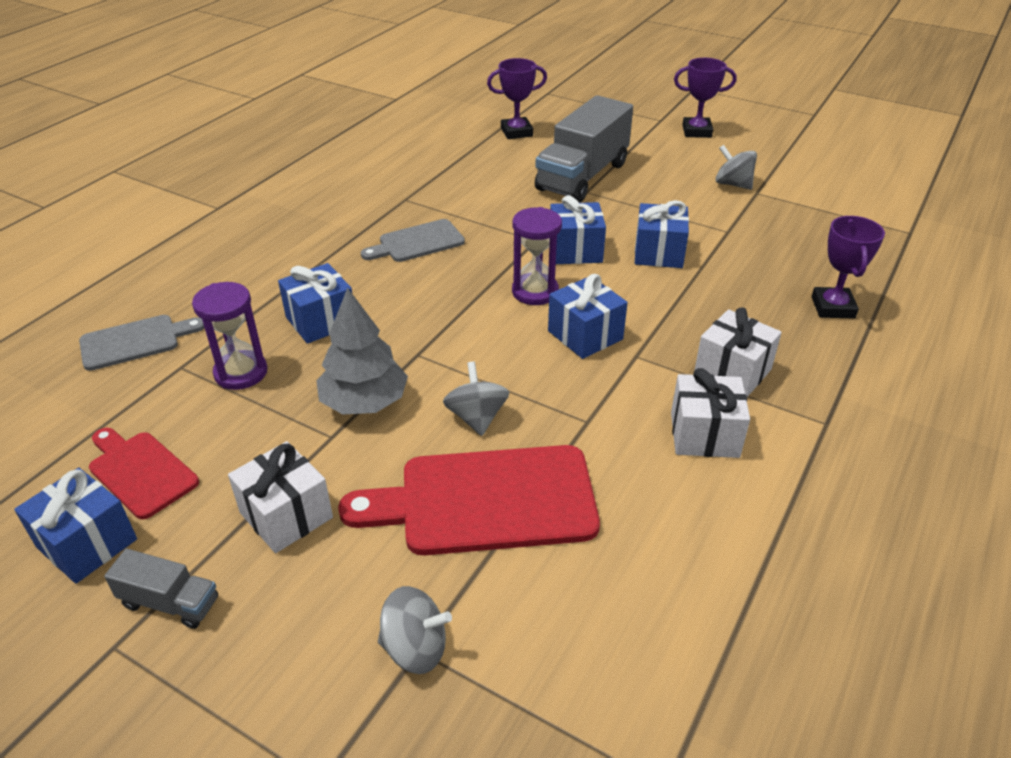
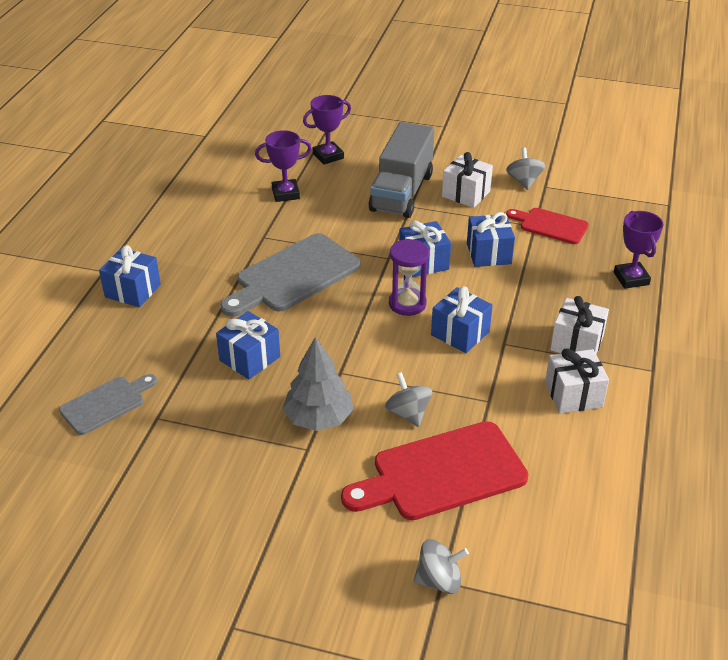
camera: 15 degrees left, 0 degrees up
blue gift [14,468,137,584] -> blue gift moved to [99,245,161,307]
red cutting board [89,428,199,519] -> red cutting board moved to [506,208,589,244]
grey truck [104,549,218,629] -> none
purple hourglass [192,282,267,390] -> none
white gift [228,441,333,553] -> white gift moved to [442,152,493,208]
grey cutting board [361,219,465,262] -> grey cutting board [220,233,361,317], size x1.74
purple trophy [674,58,737,138] -> purple trophy moved to [255,130,312,202]
grey spinning top [715,145,757,190] -> grey spinning top turned 60 degrees clockwise [506,147,545,190]

